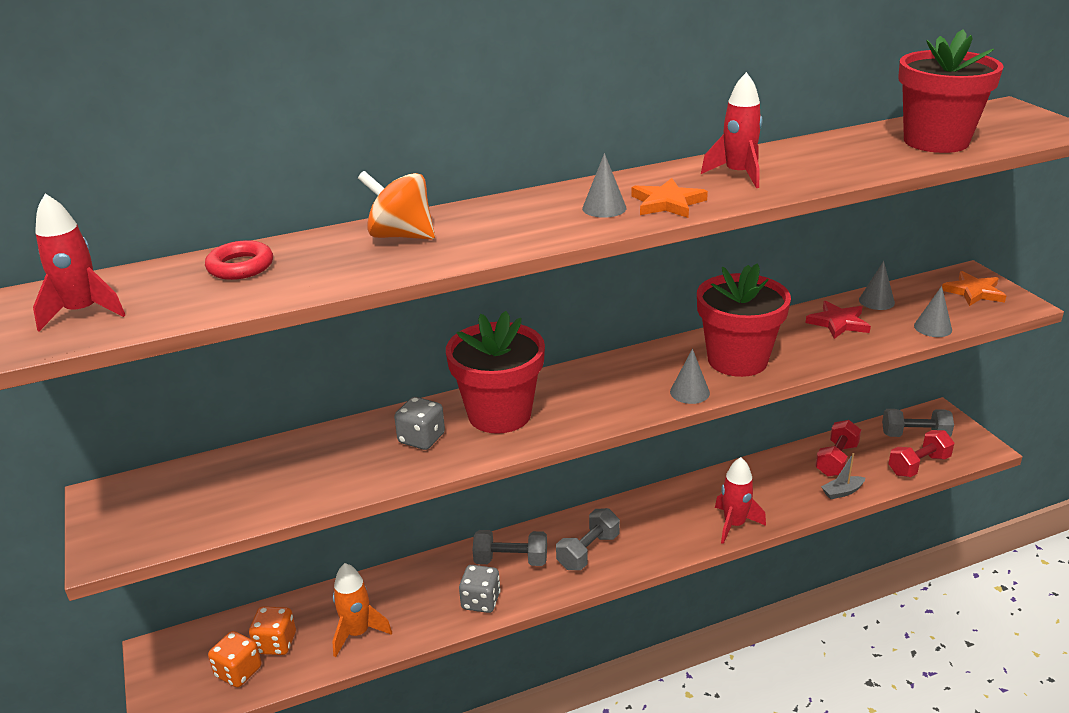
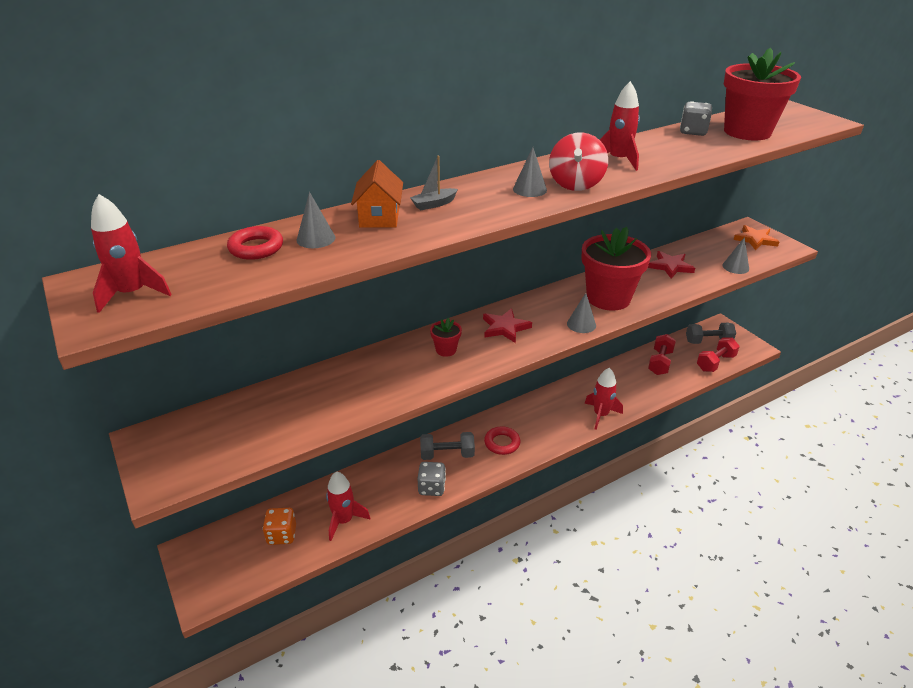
camera: 10 degrees left, 5 degrees up
orange dice [208,631,262,687] -> none
orange rocket [332,563,392,657] -> red rocket [326,471,370,541]
orange spinning top [358,171,435,240] -> orange house [351,160,403,228]
grey dice [394,397,445,450] -> grey dice moved to [680,101,712,136]
red flower pot [446,311,545,434] -> red flower pot [430,317,462,357], size x0.43
grey dumbbell [556,508,620,570] -> red ring [484,426,520,455]
orange star [631,178,708,218] -> red spinning top [549,132,608,191]
grey boat [821,453,865,499] -> grey boat moved to [410,156,458,210]
grey cone [859,261,895,310] -> grey cone moved to [296,192,335,248]
none -> red star [483,308,532,343]

